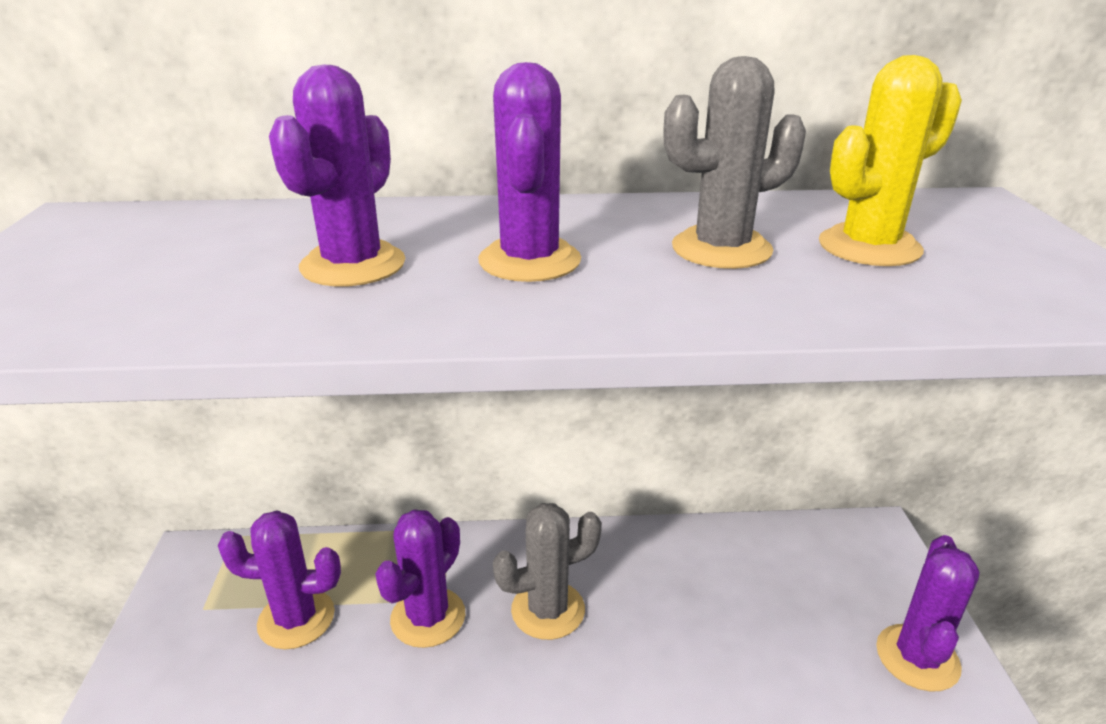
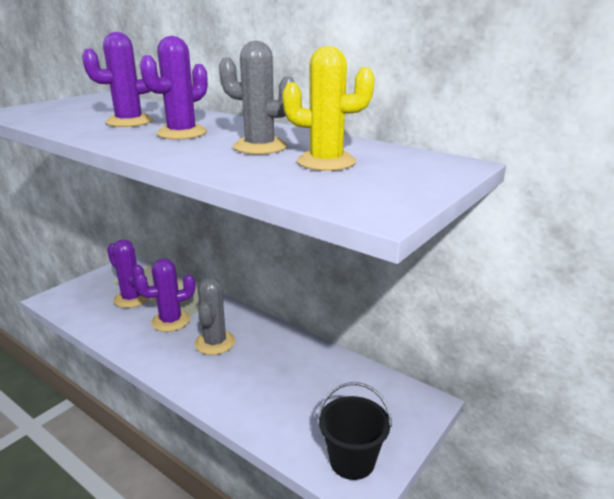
camera: 40 degrees right, 5 degrees down
grey cactus [493,503,602,640] -> grey cactus turned 75 degrees clockwise [195,277,235,355]
purple cactus [876,535,980,692] -> black bucket [318,382,392,480]

